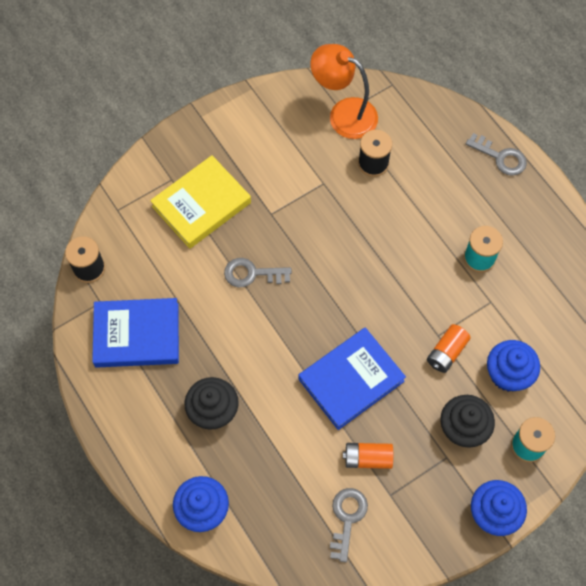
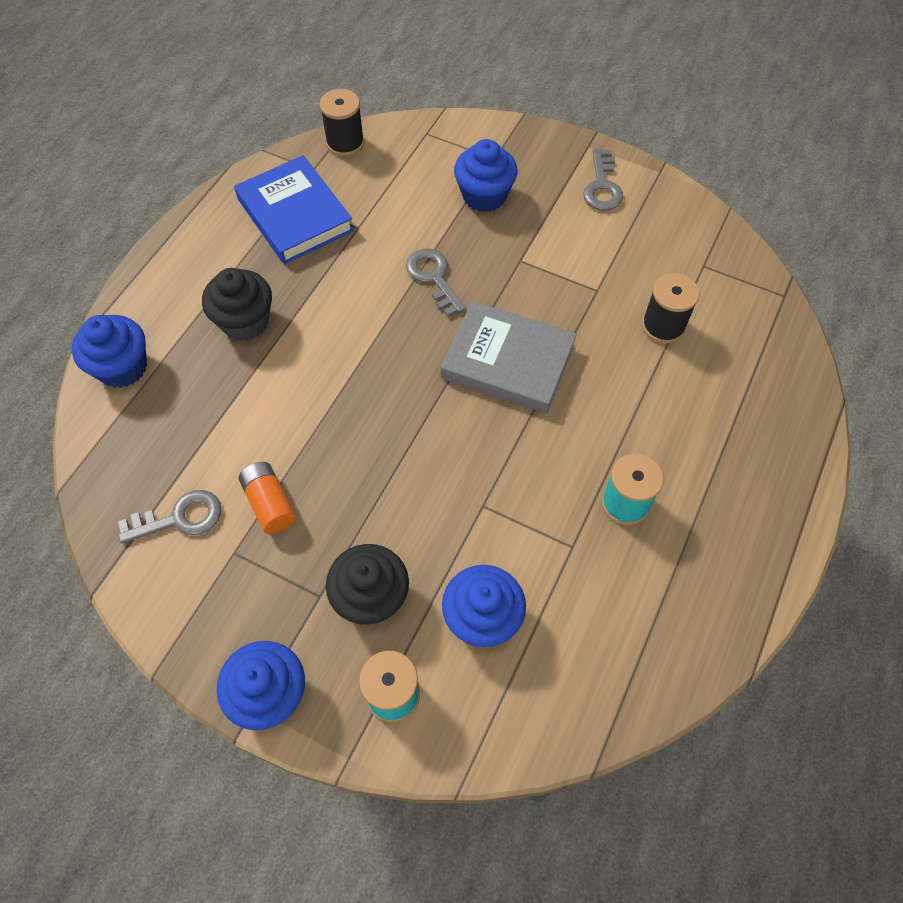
camera: 60 degrees right, 5 degrees down
yellow book [150,155,251,249] -> blue cupcake [454,139,518,212]
blue book [298,327,406,430] -> none
orange lamp [310,44,378,139] -> none
orange battery [427,324,471,373] -> none
grey key [466,133,527,176] -> grey key moved to [583,149,623,211]
none -> grey book [441,301,577,414]

